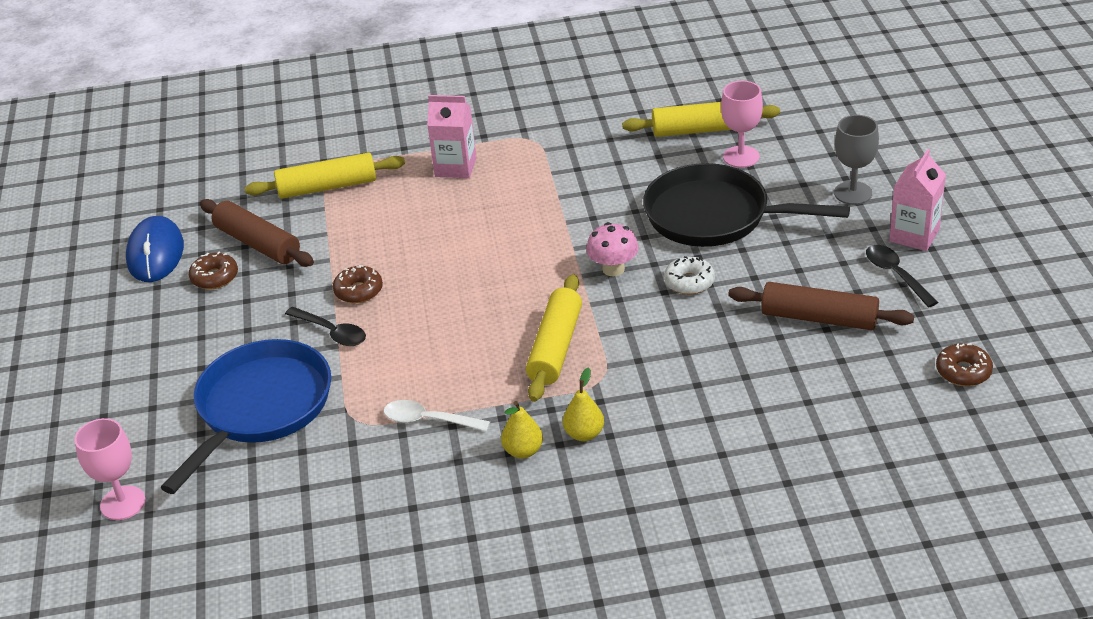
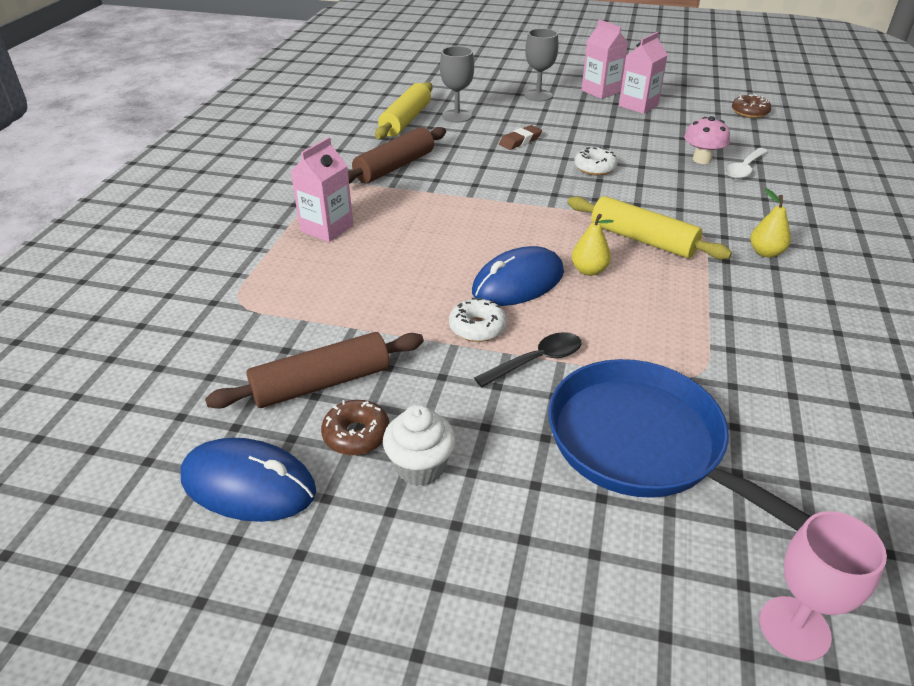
camera: 70 degrees left, 0 degrees up
yellow rolling pin [245,152,405,199] -> none
brown donut [333,265,383,303] -> white donut [449,297,507,342]
white spoon [383,400,490,431] -> white spoon moved to [725,148,768,179]
yellow pear [501,401,543,459] -> yellow pear moved to [572,214,614,276]
pink mushroom [586,222,639,276] -> pink mushroom moved to [684,116,730,164]
black pan [643,163,850,247] -> brown eraser [499,125,542,150]
pink goblet [721,81,763,168] -> grey goblet [440,46,474,123]
brown rolling pin [728,282,914,330] -> brown rolling pin moved to [348,127,446,184]
black spoon [866,245,939,308] -> pink carton [619,32,668,114]
none -> white cupcake [383,405,455,486]
none -> blue mouse [472,246,564,306]

